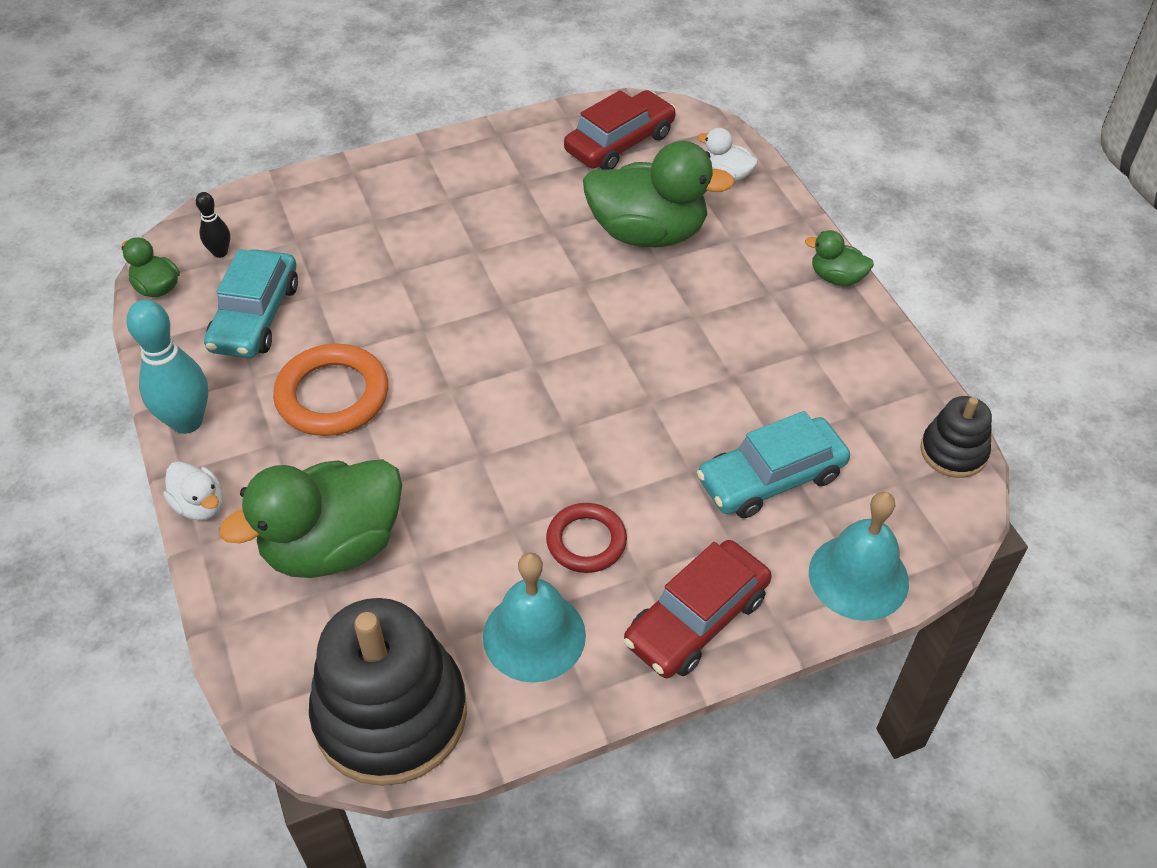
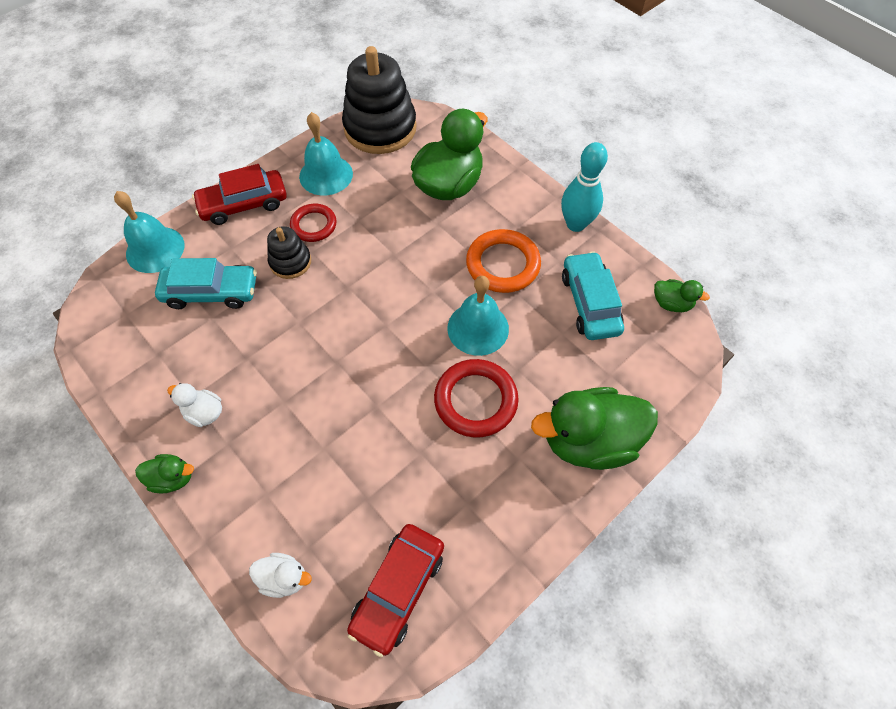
camera: 160 degrees right, 10 degrees up
white duck [163,461,223,521] -> white duck moved to [167,383,222,427]
black bowling pin [196,192,230,258] -> none
green duck [583,141,735,247] -> green duck moved to [531,387,658,470]
red car [624,540,772,678] -> red car turned 135 degrees counterclockwise [192,164,287,225]
turquoise car [697,411,850,518] -> turquoise car turned 45 degrees clockwise [155,258,257,309]
black stacking toy [920,396,992,478] -> black stacking toy moved to [267,226,311,279]
none -> red ring [434,359,519,438]
none -> turquoise bell [447,276,509,356]

